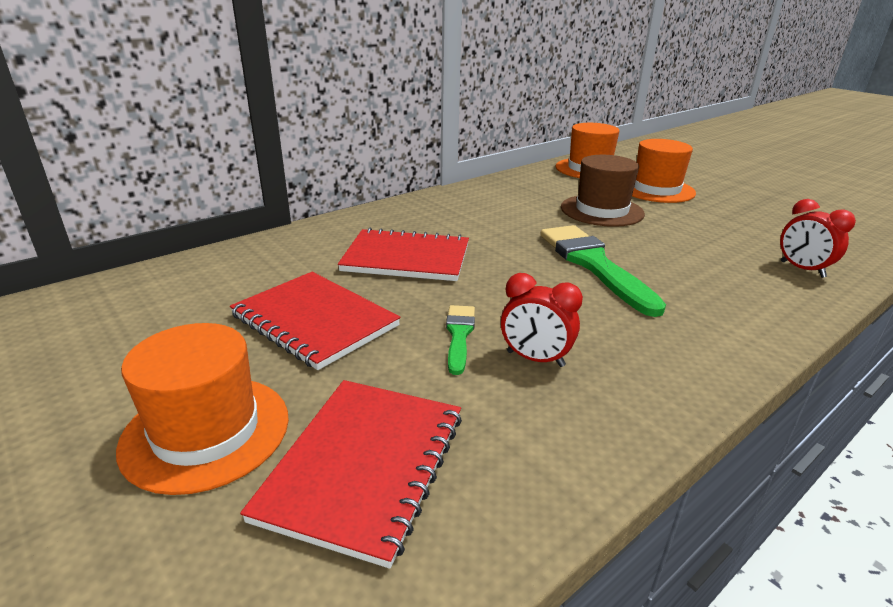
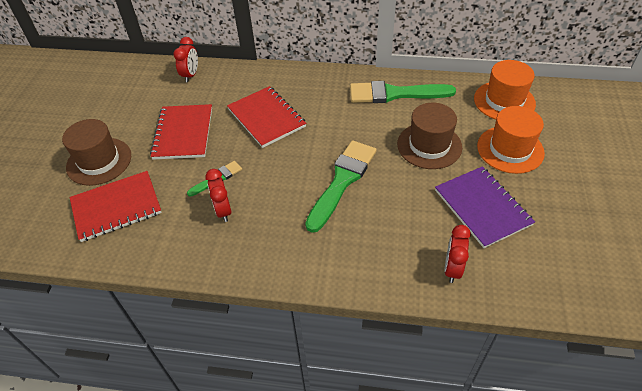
camera: 50 degrees right, 20 degrees up
orange hat [116,323,289,495] -> brown hat [62,119,131,186]
none -> red clock [173,37,198,82]
none -> green brush [350,81,456,103]
none -> purple notebook [435,166,535,248]

